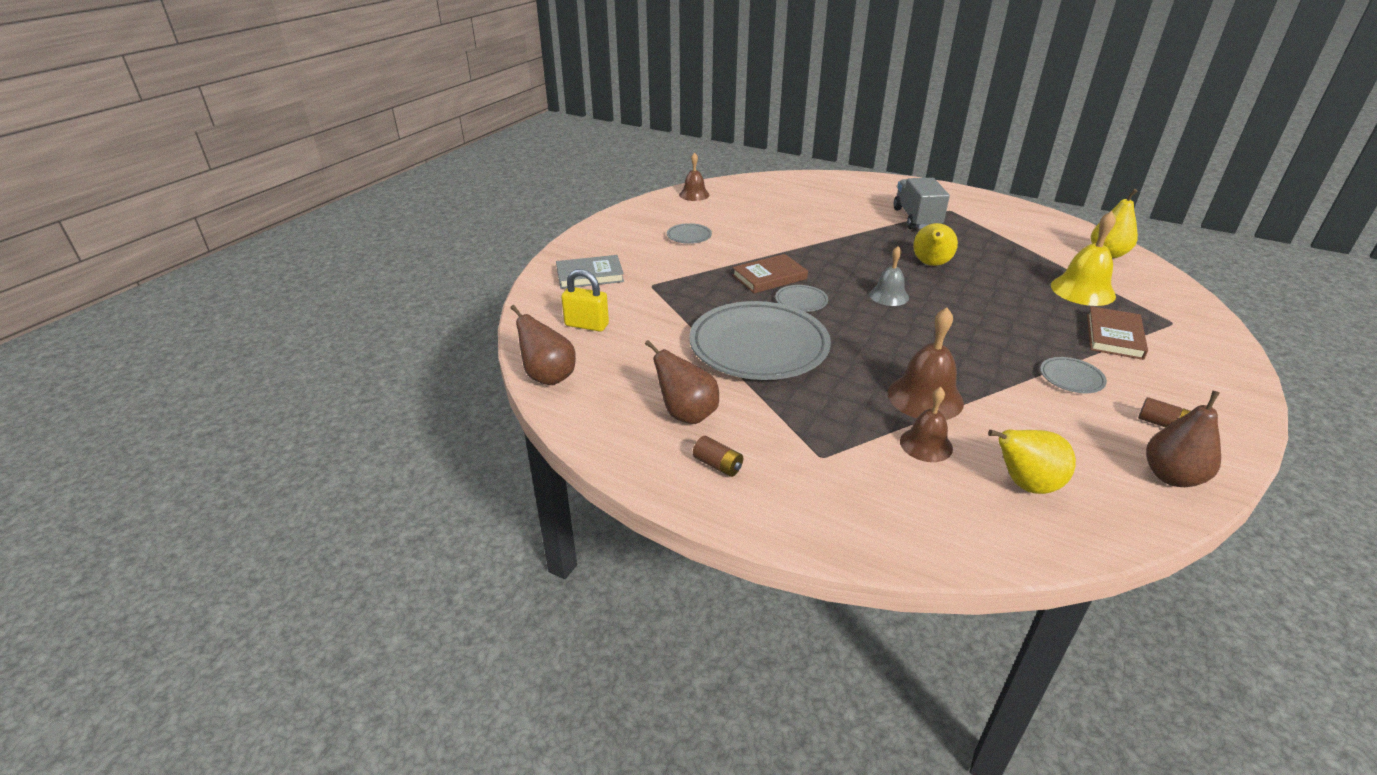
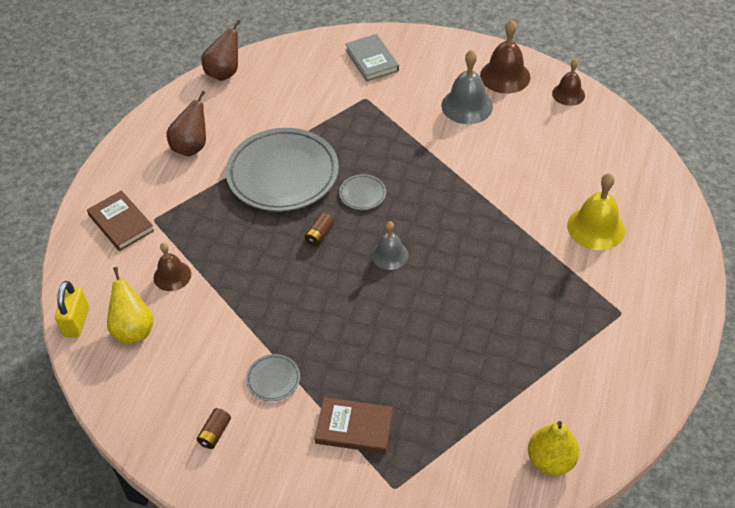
camera: 80 degrees right, 15 degrees up
yellow padlock [561,269,609,332] -> yellow padlock moved to [55,281,89,338]
grey plate [667,223,712,244] -> grey bell [441,50,493,124]
brown battery [693,436,743,477] -> brown battery moved to [304,213,334,246]
brown book [732,254,808,293] -> brown book moved to [87,190,154,251]
brown bell [887,307,964,420] -> brown bell moved to [480,20,530,94]
grey truck [894,178,950,229] -> none
yellow pear [913,223,958,266] -> none
yellow bell [1051,211,1116,306] -> yellow bell moved to [567,173,625,250]
brown pear [1146,391,1221,487] -> none

